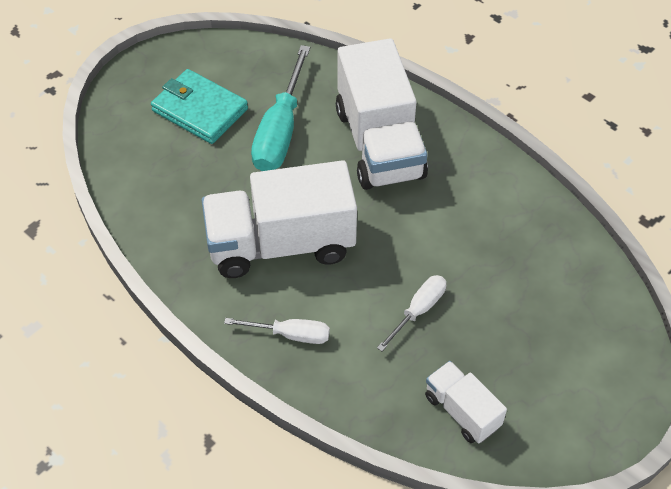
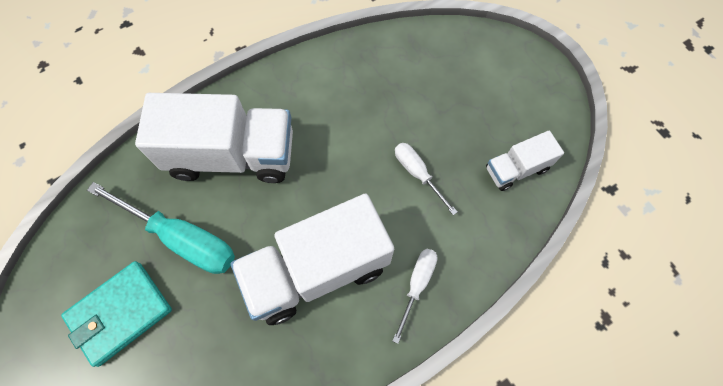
camera: 75 degrees left, 15 degrees up
white truck [202,160,357,278] -> white truck turned 60 degrees clockwise [231,194,394,325]

